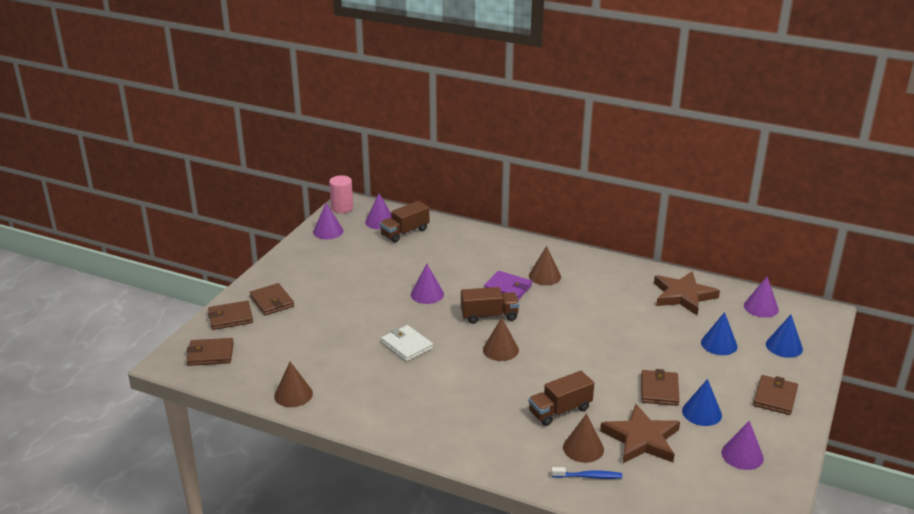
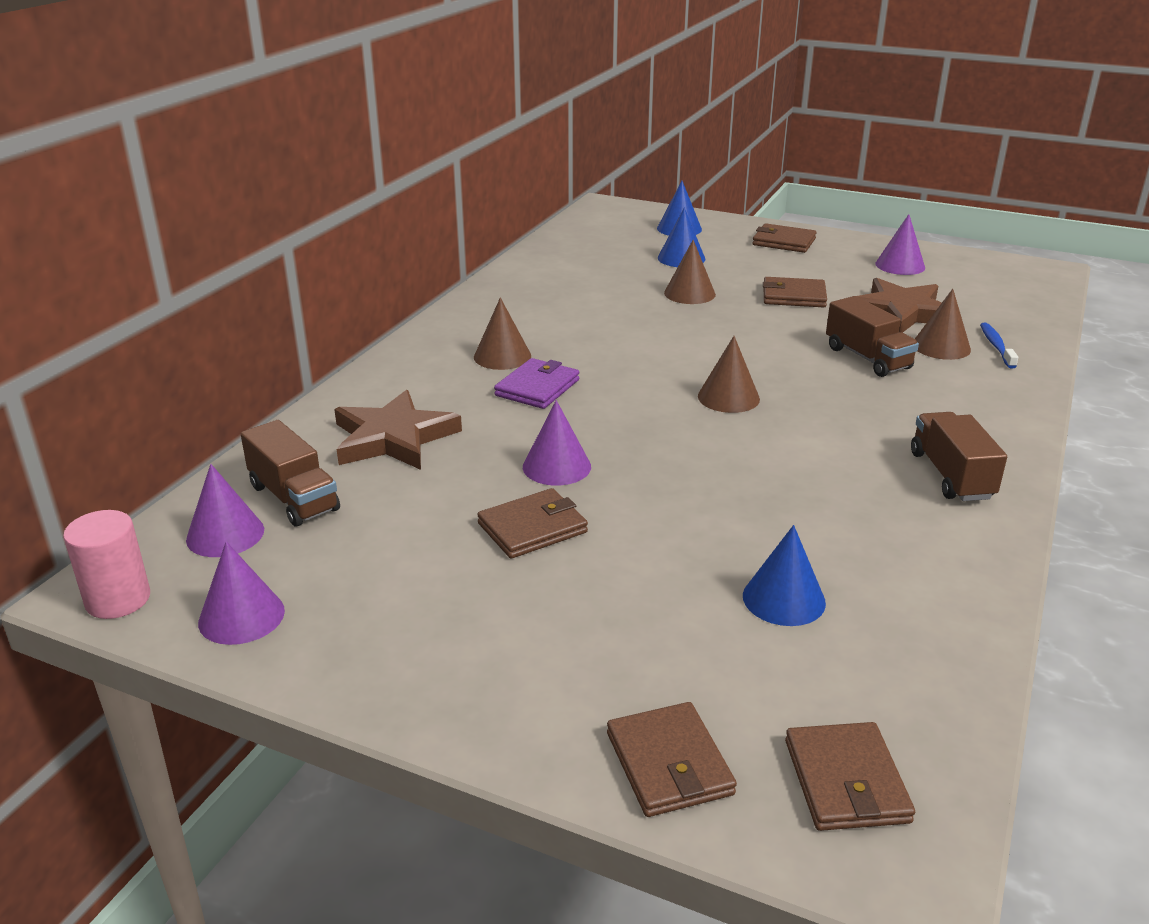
camera: 90 degrees left, 0 degrees up
brown wallet [249,283,294,315] -> brown wallet moved to [477,488,588,559]
brown cone [274,362,313,407] -> brown cone moved to [664,240,716,304]
white wallet [381,325,433,362] -> none
brown truck [461,287,519,324] -> brown truck moved to [911,412,1007,501]
brown star [654,271,720,315] -> brown star moved to [334,390,462,470]
blue cone [682,379,722,426] -> blue cone moved to [743,525,826,626]
purple cone [744,277,779,318] -> none

